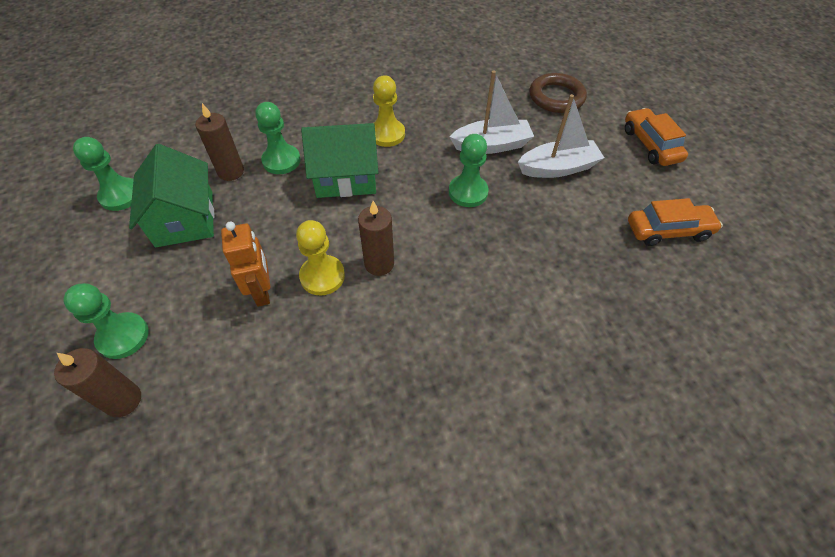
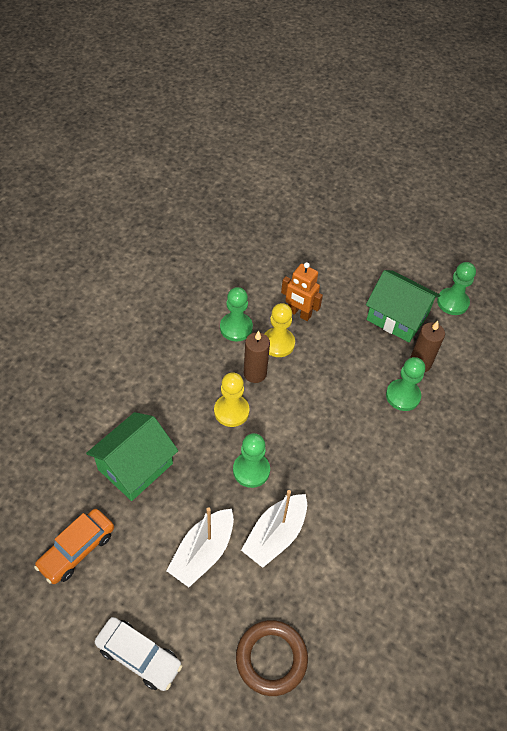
camera: 135 degrees right, 0 degrees up
brown candle [54,348,141,417] -> none
green pawn [63,283,149,359] -> green pawn moved to [220,287,253,342]
green house [301,123,378,198] -> green house moved to [86,412,178,501]
yellow pawn [373,75,405,147] -> yellow pawn moved to [214,372,250,427]
orange car [625,108,688,166] -> white car [95,617,182,691]

